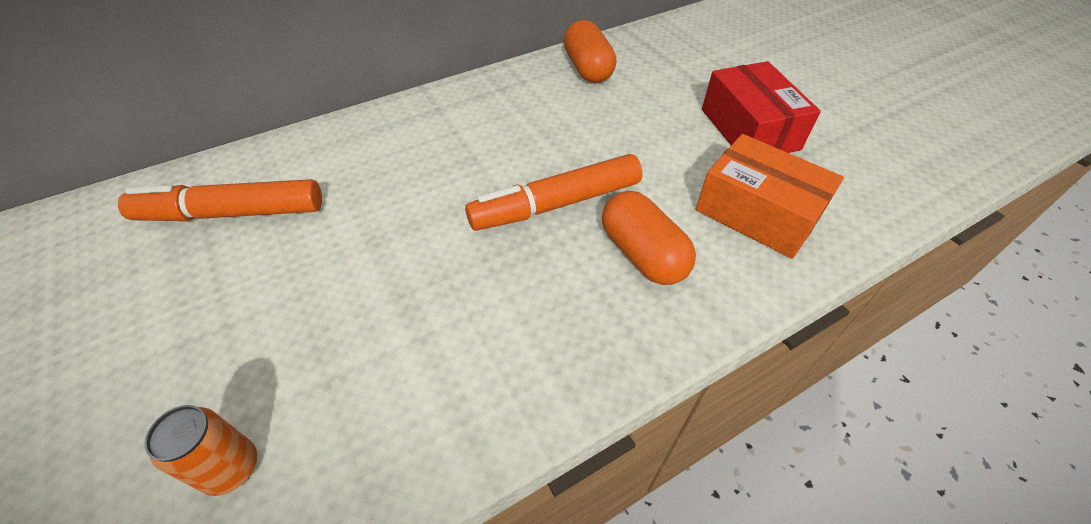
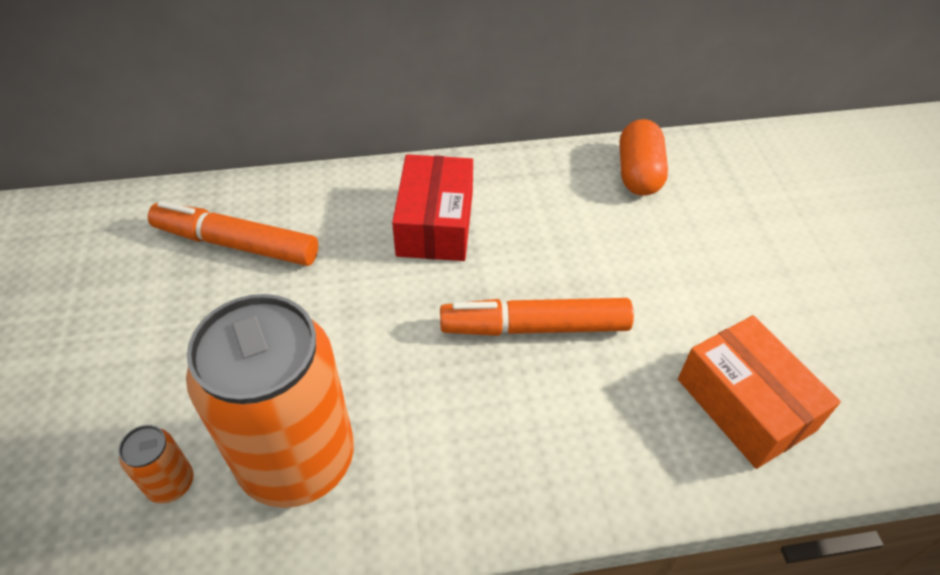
camera: 20 degrees right, 0 degrees up
orange capsule [602,191,696,285] -> none
red box [702,61,821,153] -> red box moved to [392,154,473,261]
none -> orange can [186,294,354,508]

